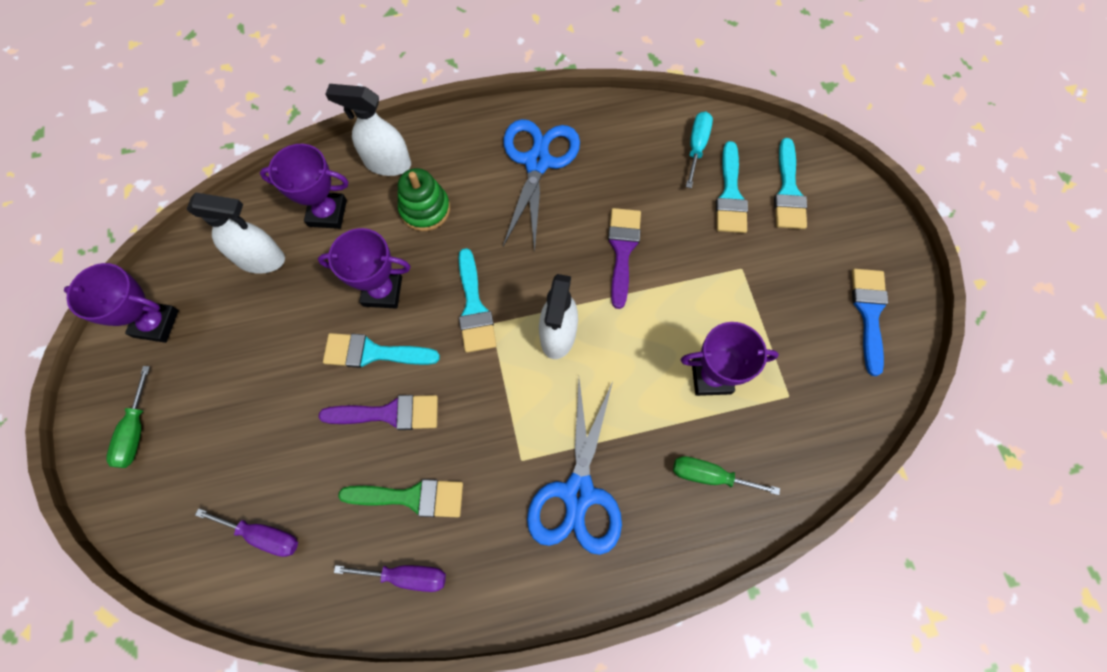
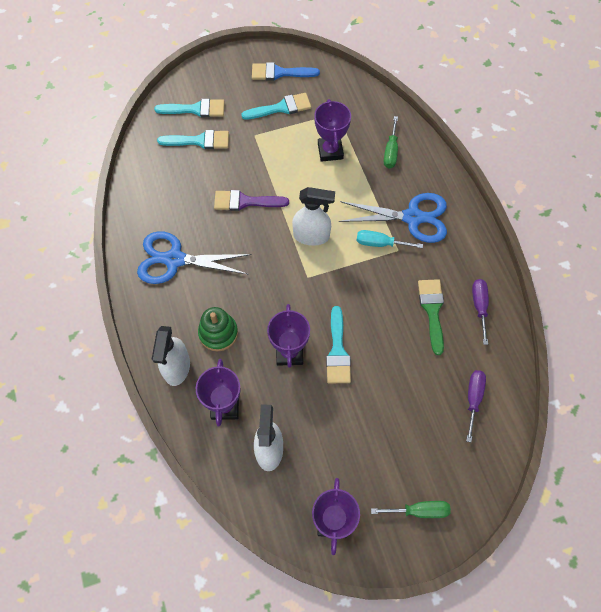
camera: 95 degrees left, 5 degrees down
purple brush [319,395,438,430] -> none
turquoise brush [459,248,496,353] -> turquoise brush moved to [241,93,311,119]
turquoise screwdriver [686,111,713,188] -> turquoise screwdriver moved to [356,230,423,248]

